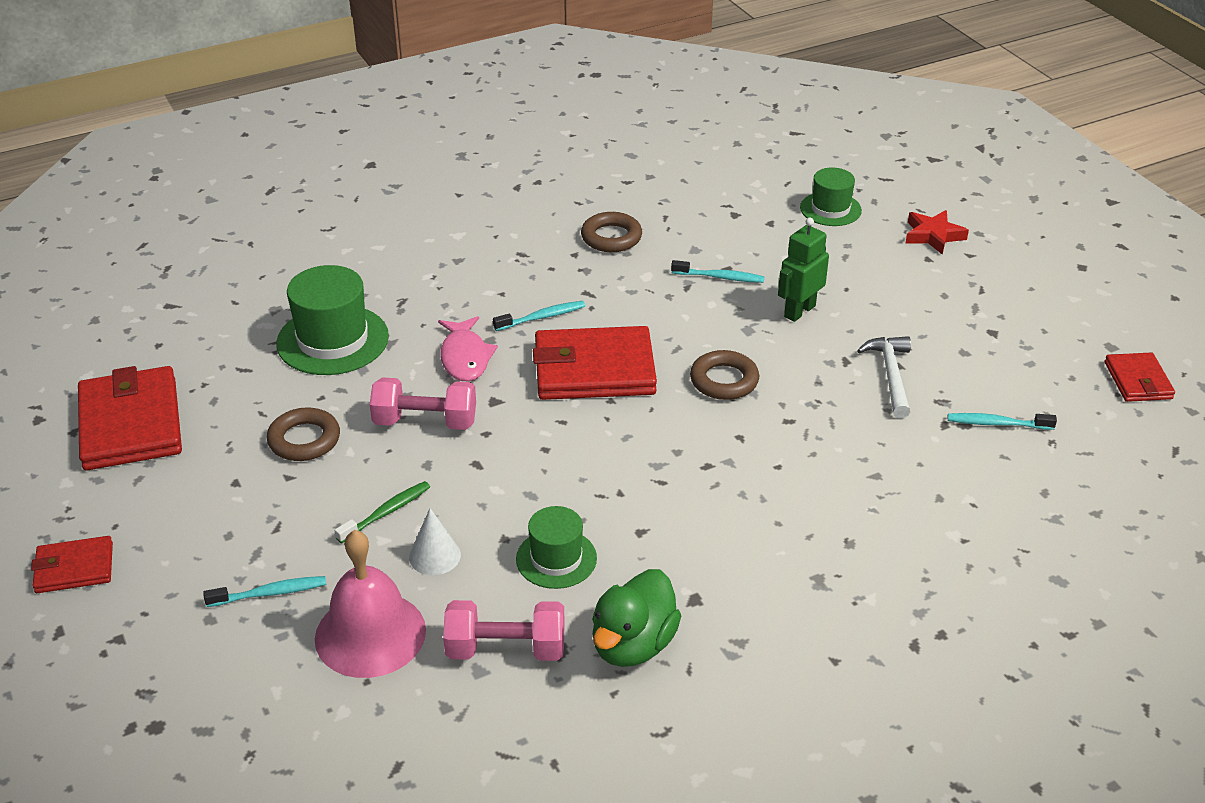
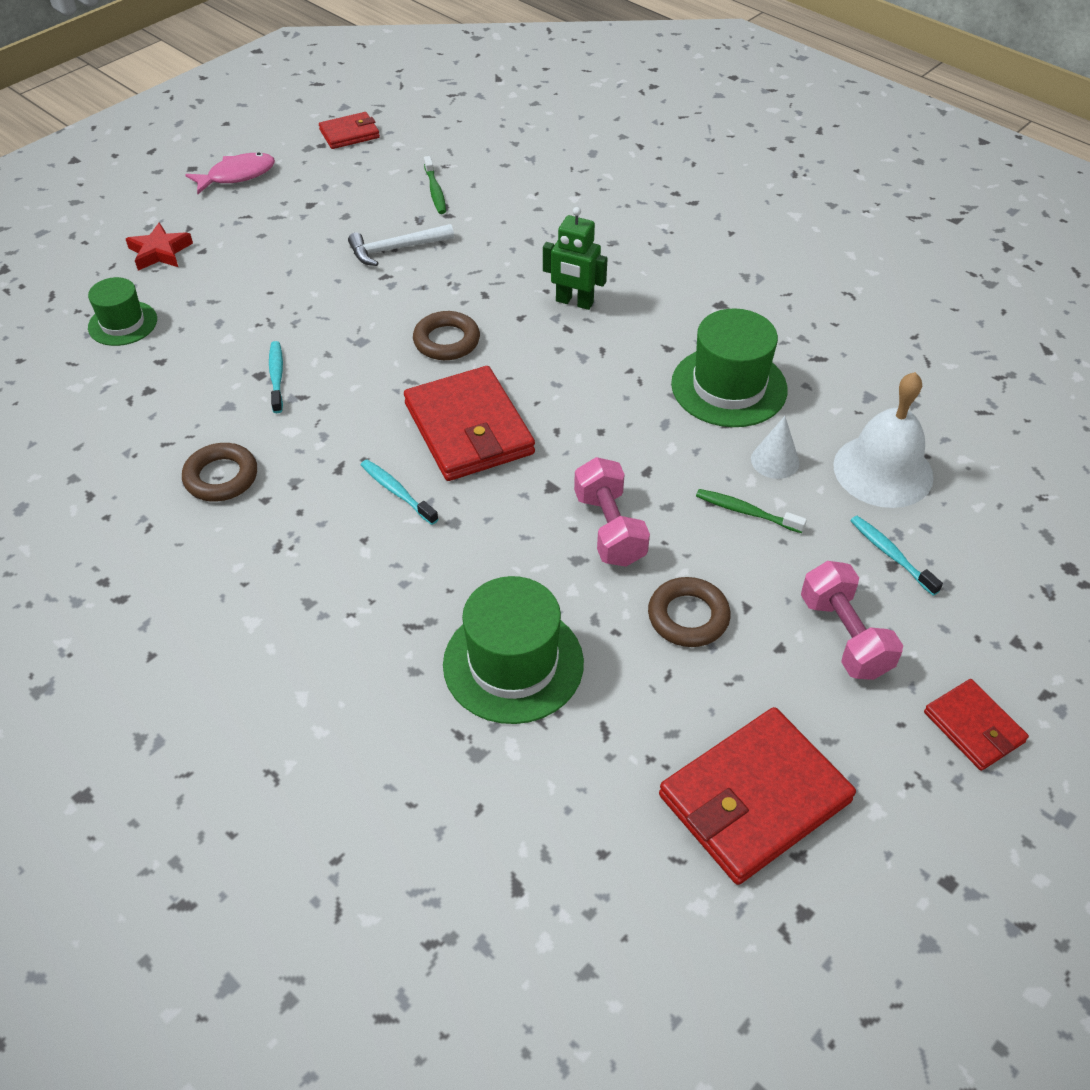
camera: 110 degrees left, 10 degrees up
pink bell [315,530,426,678] -> white bell [833,372,934,508]
pink fish [438,316,498,382] -> pink fish moved to [185,153,275,194]
pink dumbbell [443,600,565,661] -> pink dumbbell moved to [801,561,903,680]
green hat [516,506,597,589] -> green hat [671,309,788,427], size x1.62
green duck [592,569,681,667] -> none
green robot [778,217,829,322] -> green robot moved to [543,207,608,310]
turquoise toothbrush [948,413,1057,430] -> green toothbrush [424,156,446,214]

